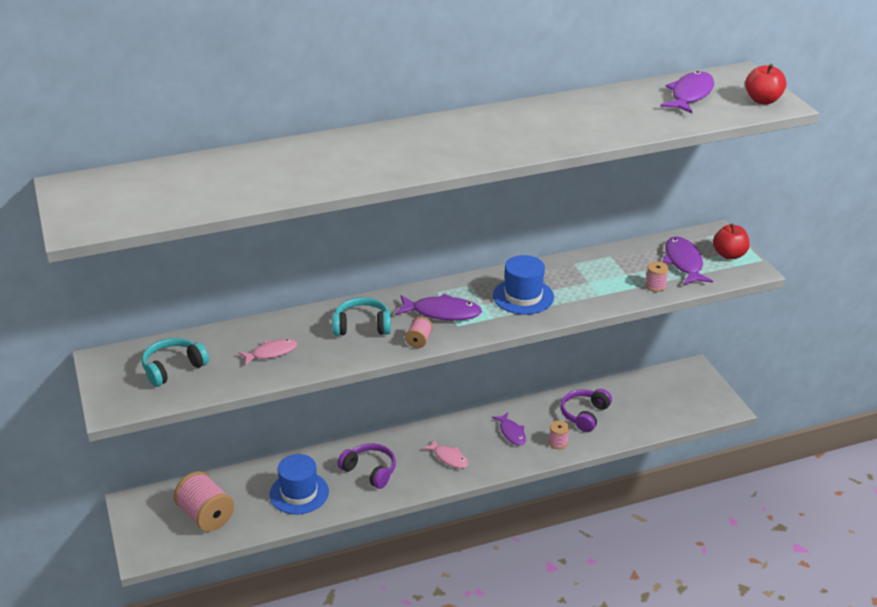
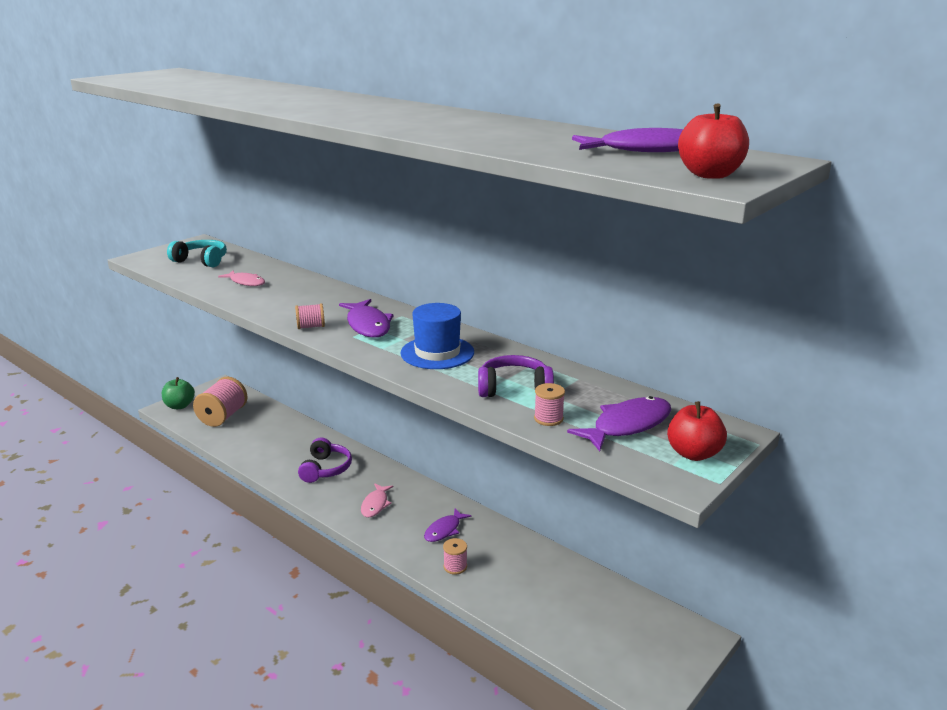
camera: 60 degrees right, 10 degrees down
blue hat [269,454,329,514] -> none
turquoise headphones [332,297,391,336] -> none
purple headphones [561,389,612,432] -> purple headphones moved to [478,355,554,397]
none -> green apple [162,377,195,409]

